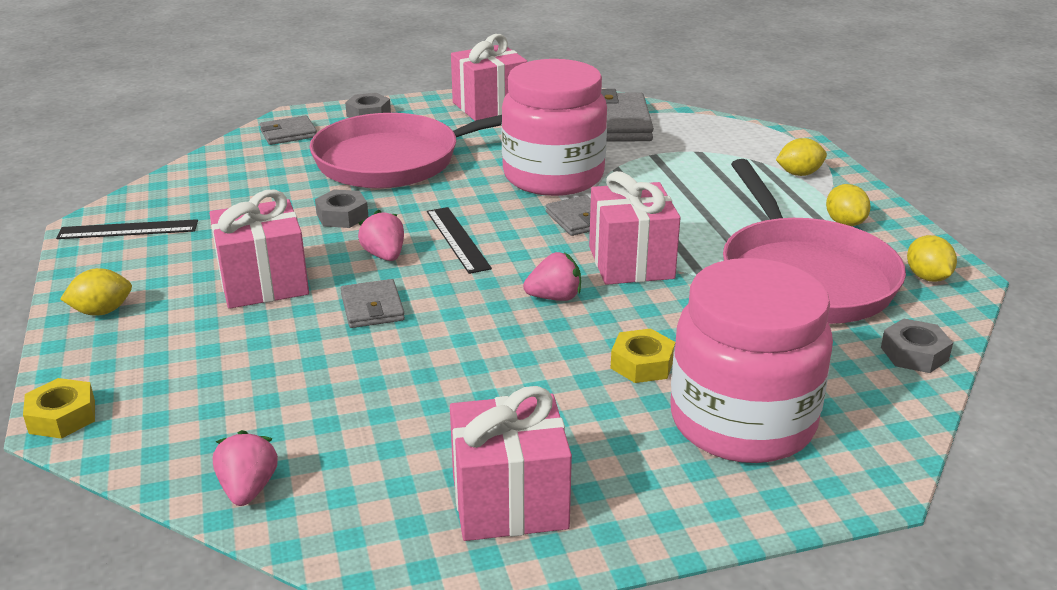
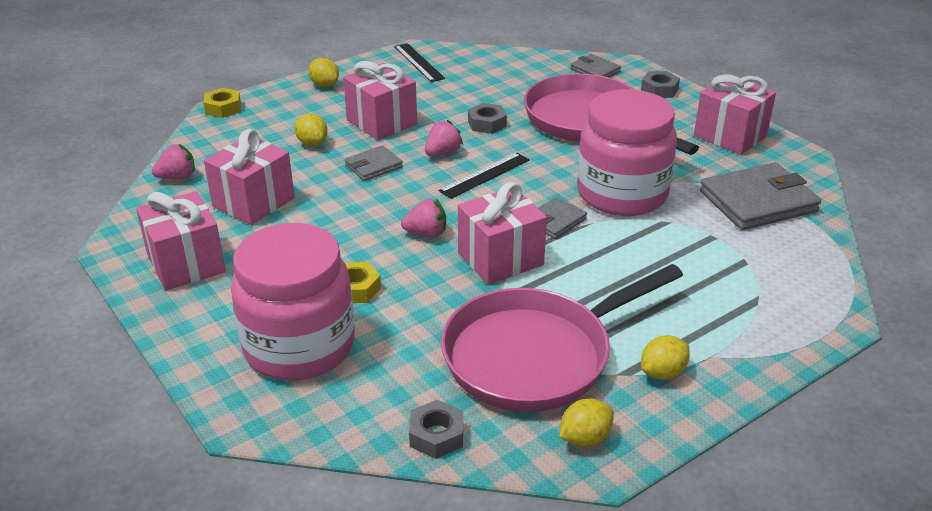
camera: 70 degrees right, 5 degrees up
pink strawberry [523,252,581,301] -> pink strawberry turned 60 degrees counterclockwise [401,199,446,237]
yellow lemon [776,138,827,176] -> yellow lemon moved to [295,113,328,146]
none -> pink gift [204,129,295,225]

